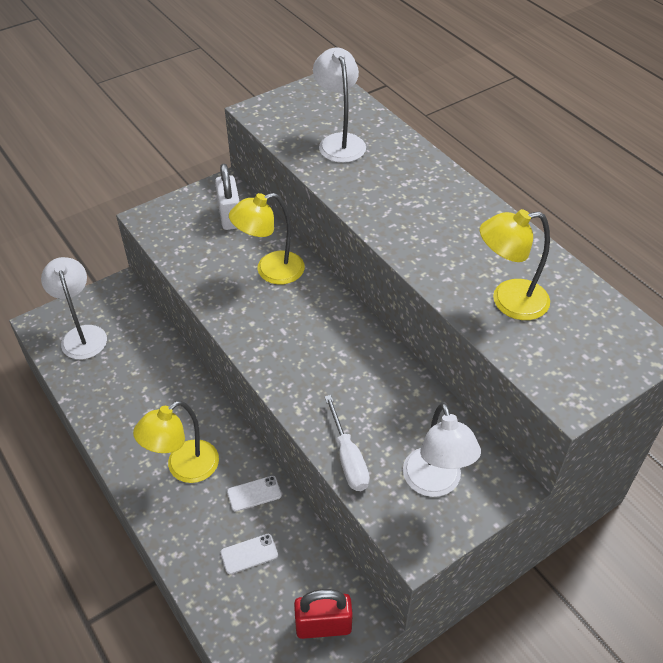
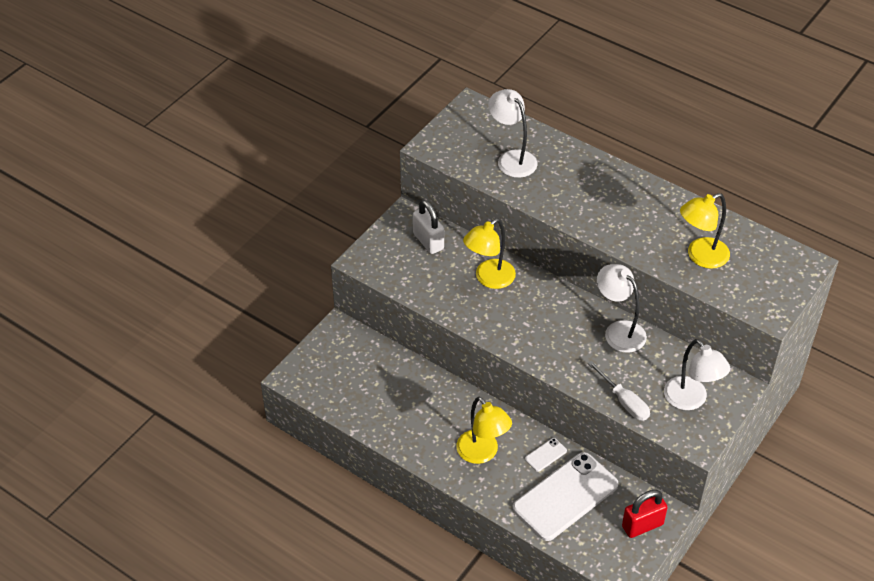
camera: 20 degrees left, 0 degrees up
white lamp [41,257,107,360] -> white lamp moved to [597,264,647,353]
yellow lamp [133,401,219,483] -> yellow lamp turned 60 degrees counterclockwise [456,397,512,464]
white phone [221,534,278,574] -> white phone [513,452,619,541], size x2.48

